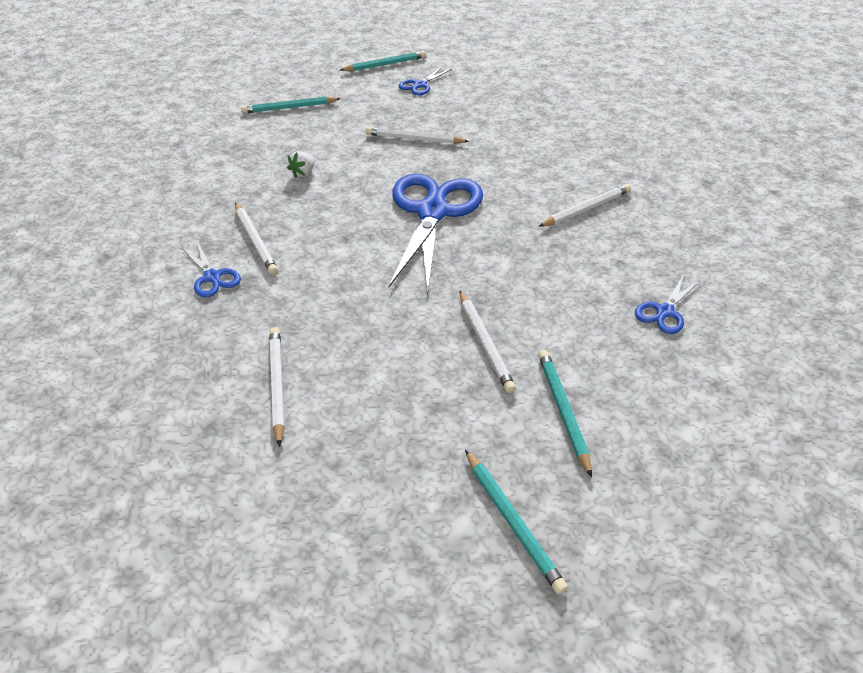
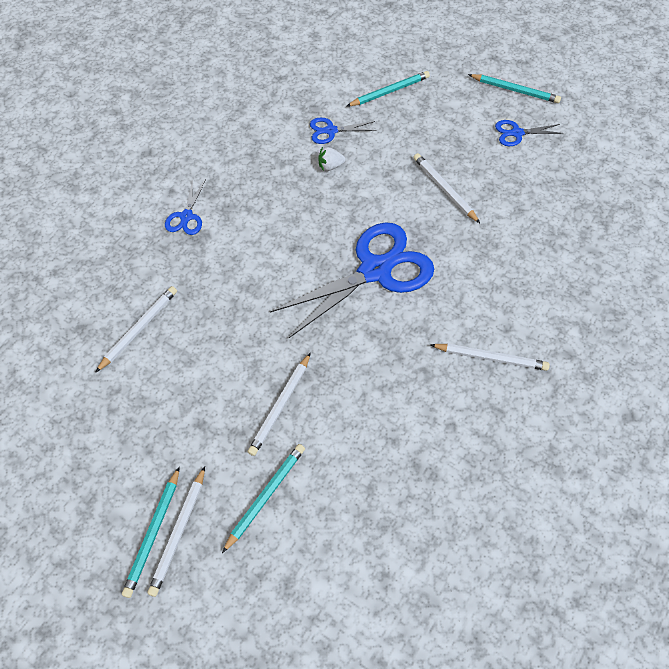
camera: 45 degrees right, 15 degrees up
white pencil [235,202,278,275] -> white pencil moved to [147,466,205,597]
turquoise pencil [241,96,341,114] -> turquoise pencil turned 120 degrees clockwise [347,71,430,106]
blue scissors [635,274,701,334] -> blue scissors moved to [310,118,377,144]

